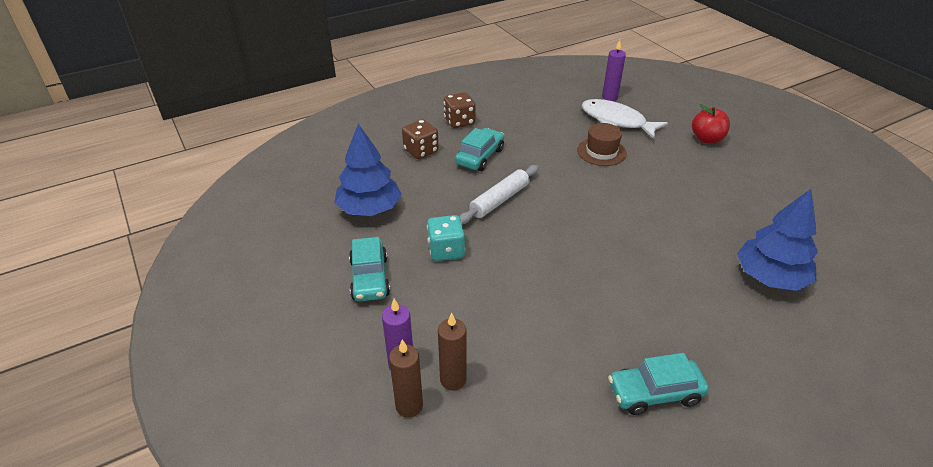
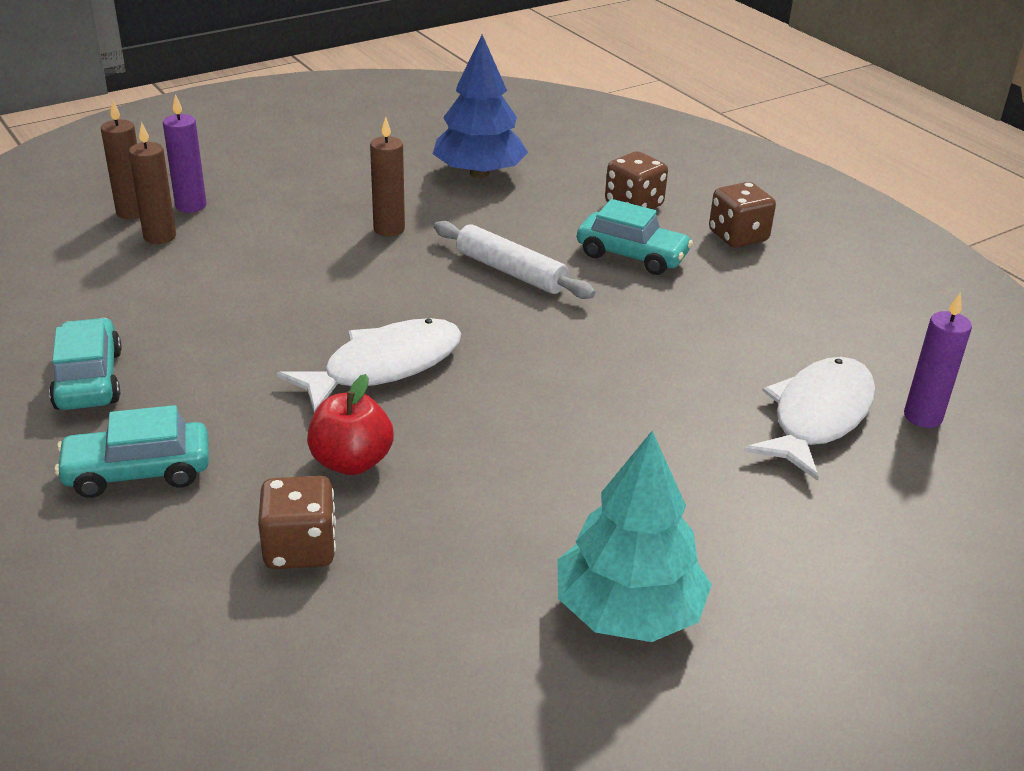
camera: 85 degrees right, 5 degrees down
turquoise car [349,237,390,301] -> turquoise car moved to [54,405,209,498]
turquoise dice [427,215,465,261] -> brown candle [370,117,405,237]
brown hat [577,123,627,166] -> none
red apple [692,104,730,144] -> red apple moved to [307,374,394,475]
blue tree [737,189,818,291] -> brown dice [258,476,336,569]
none -> white fish [277,318,462,413]
none -> turquoise tree [558,431,712,642]

